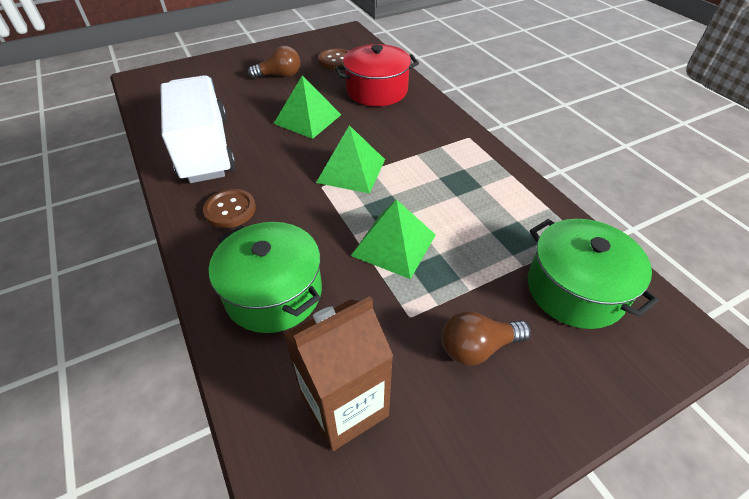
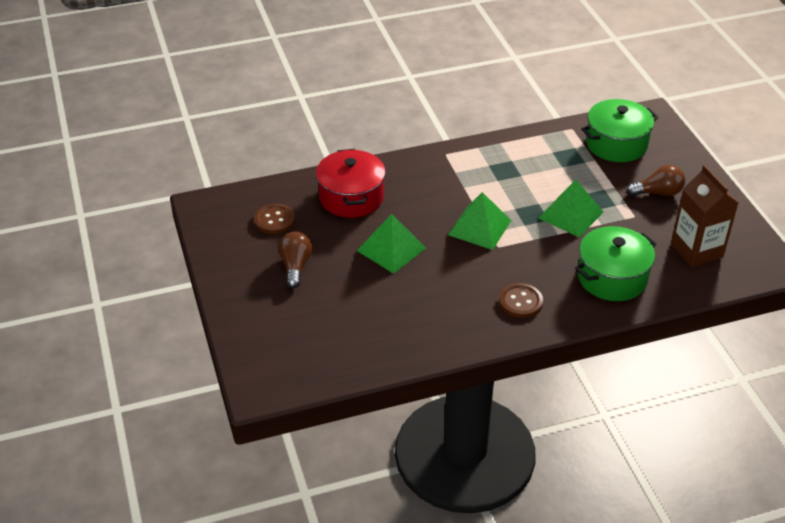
camera: 80 degrees left, 5 degrees down
white truck [160,75,236,183] -> none
brown light bulb [442,311,531,365] -> brown light bulb turned 90 degrees counterclockwise [626,165,685,196]

